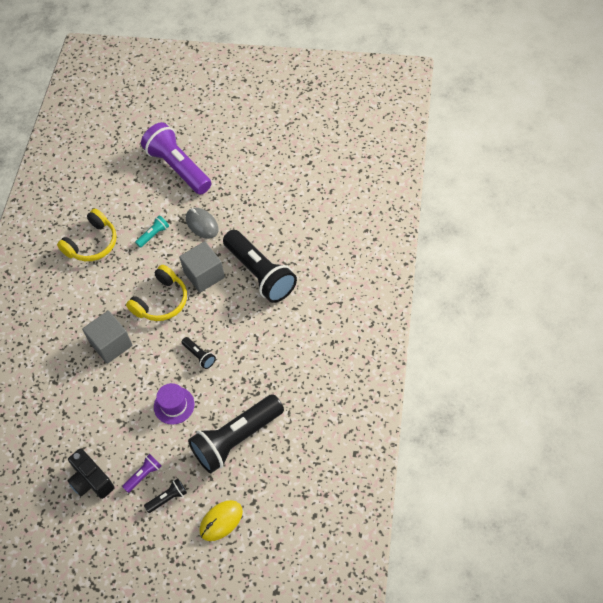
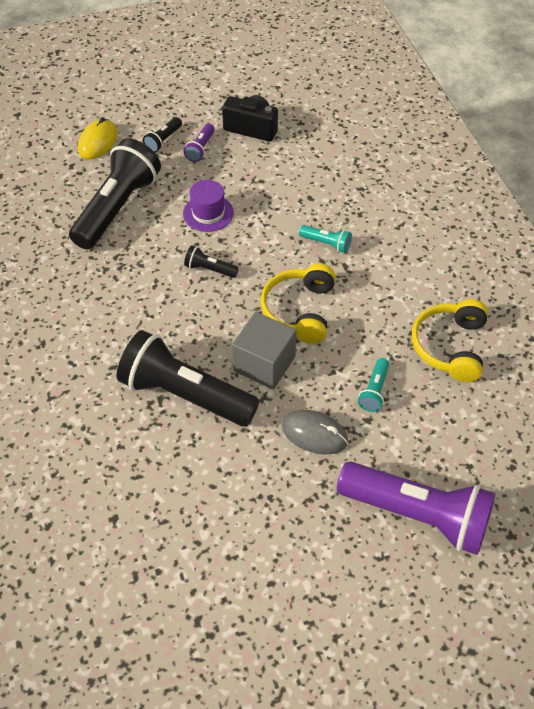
camera: 150 degrees right, 5 degrees down
grey cube [82,310,133,364] -> turquoise flashlight [299,225,352,253]

